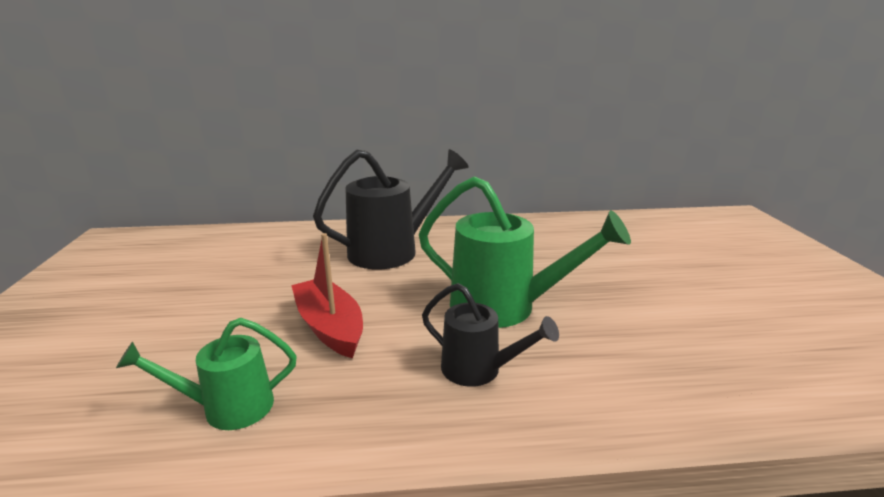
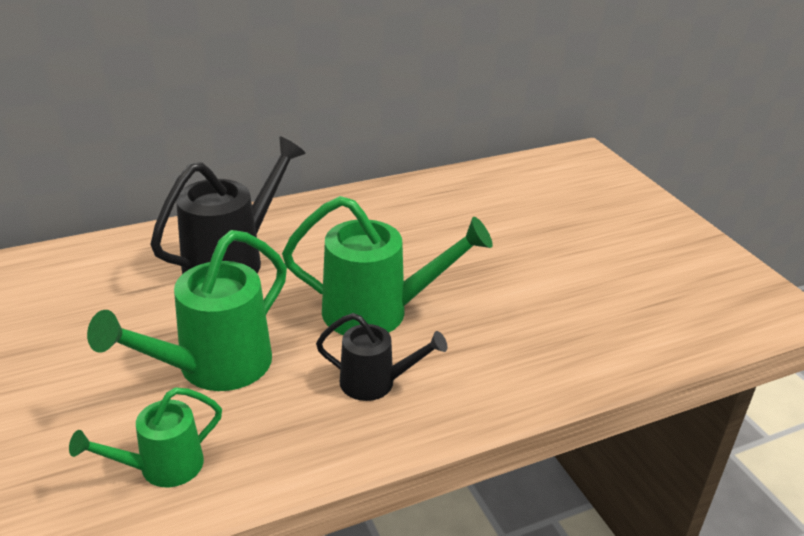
camera: 20 degrees left, 10 degrees up
red boat [291,233,363,358] -> green watering can [87,230,287,391]

